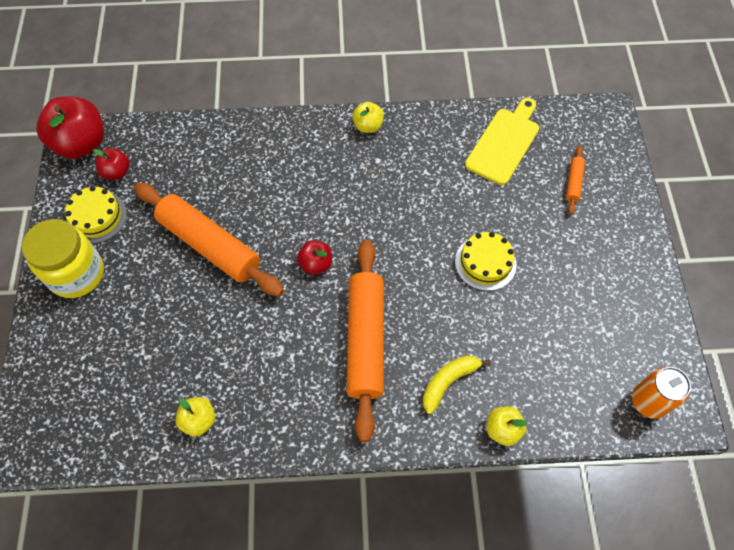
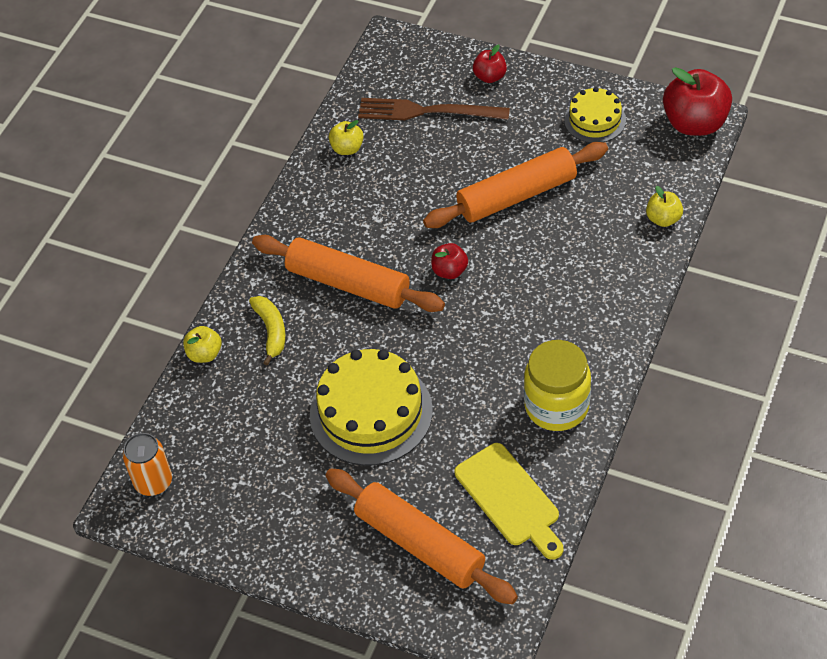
camera: 120 degrees right, 10 degrees down
yellow jar [22,219,104,298] -> yellow jar moved to [524,340,591,431]
red apple [93,148,130,180] -> red apple moved to [473,45,507,83]
yellow apple [352,102,384,133] -> yellow apple moved to [646,186,683,227]
yellow cake [455,232,517,291] -> yellow cake [310,349,433,466], size x1.77
orange rolling pin [566,146,585,214] -> orange rolling pin [326,468,518,604], size x2.30
none -> brown fork [358,98,510,120]

